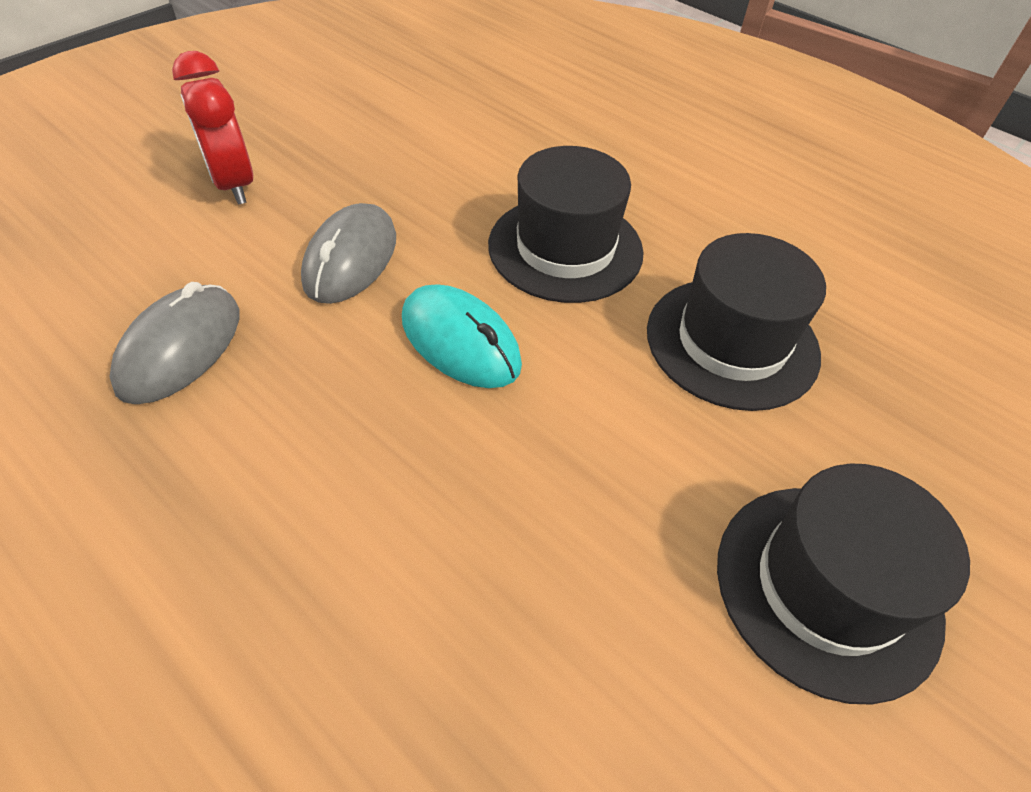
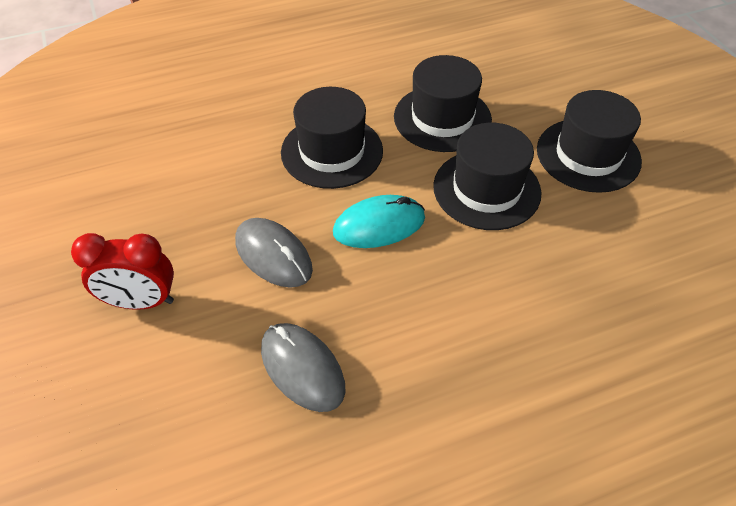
camera: 60 degrees left, 0 degrees up
none -> black hat [433,123,541,230]

